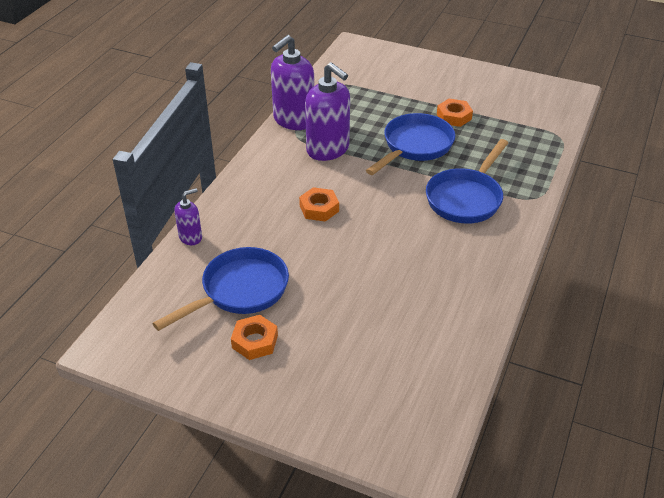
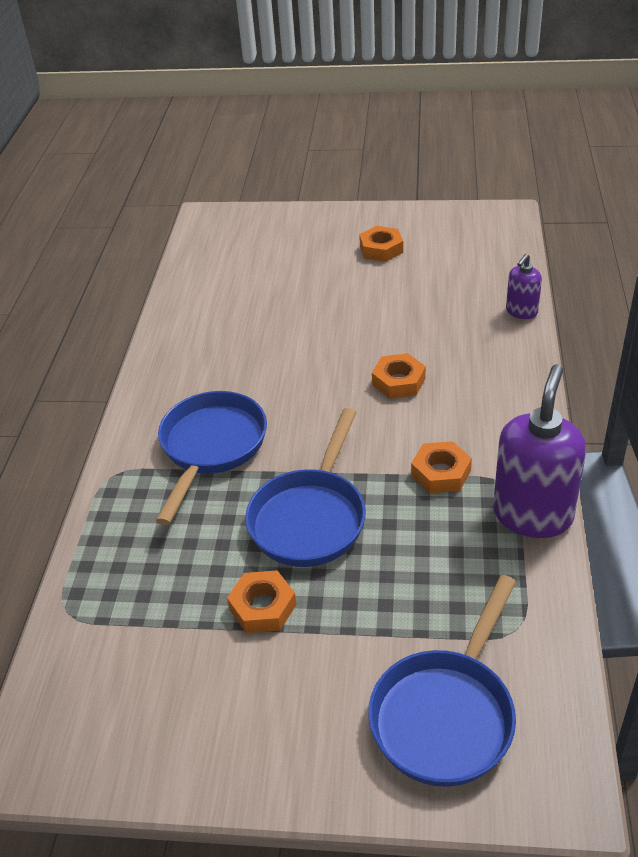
camera: 165 degrees right, 0 degrees up
blue pan [152,247,289,331] -> blue pan moved to [368,575,516,787]
purple soap dispenser [305,62,350,161] -> orange nut [411,441,472,493]

